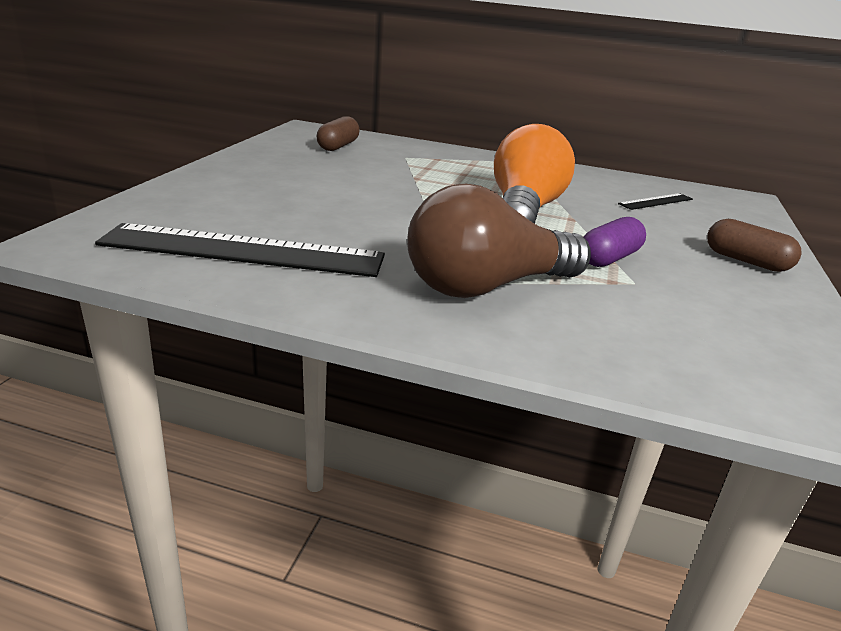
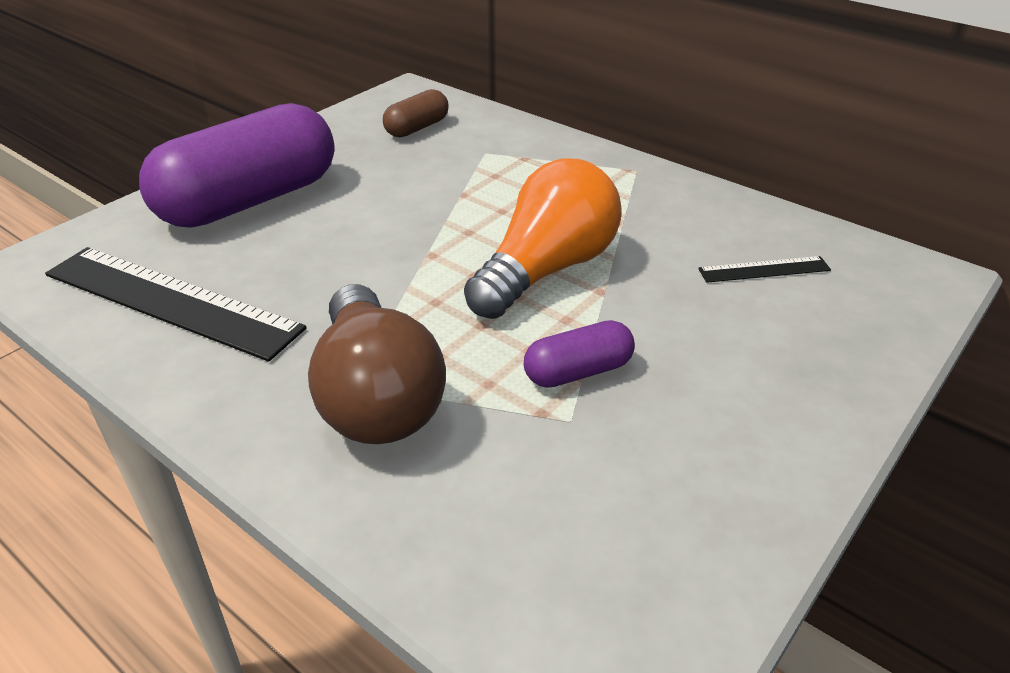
camera: 25 degrees right, 10 degrees up
brown light bulb [407,184,591,298] -> brown light bulb turned 105 degrees counterclockwise [308,284,446,444]
brown capsule [707,219,802,272] -> none
none -> purple capsule [139,103,335,228]

